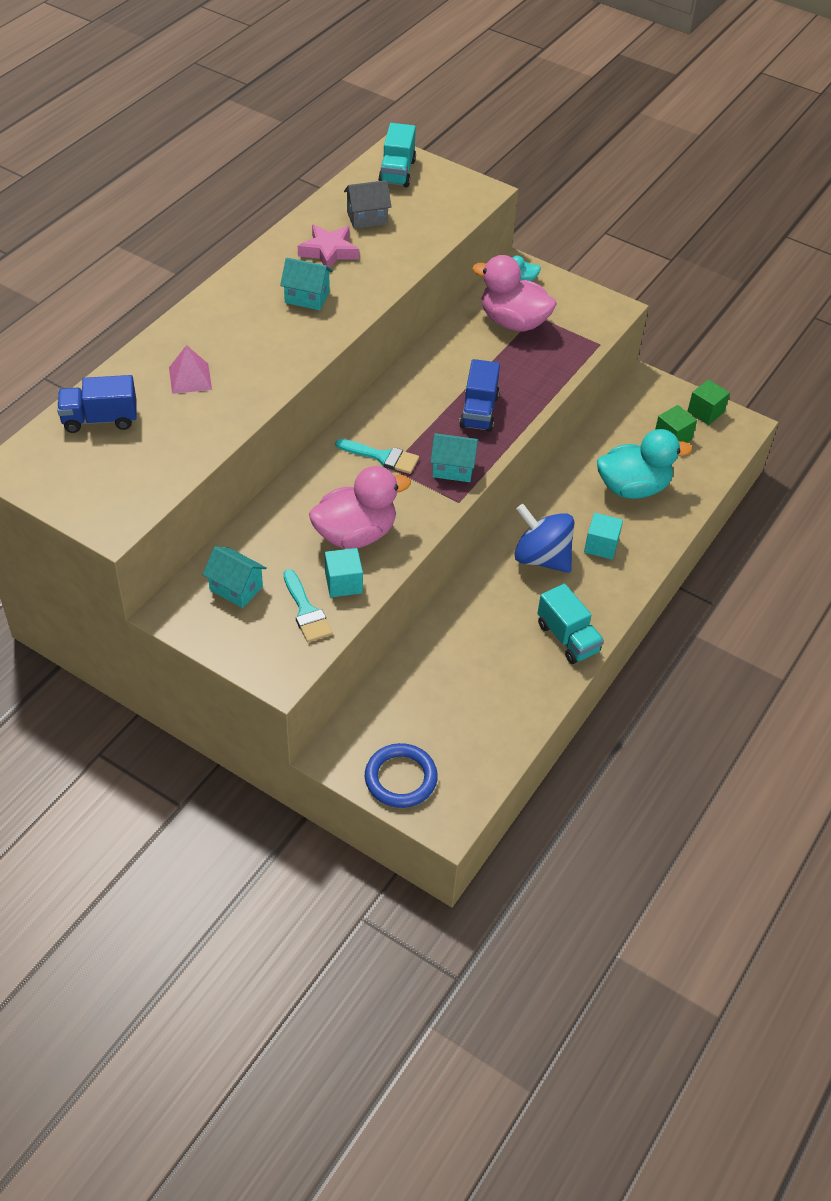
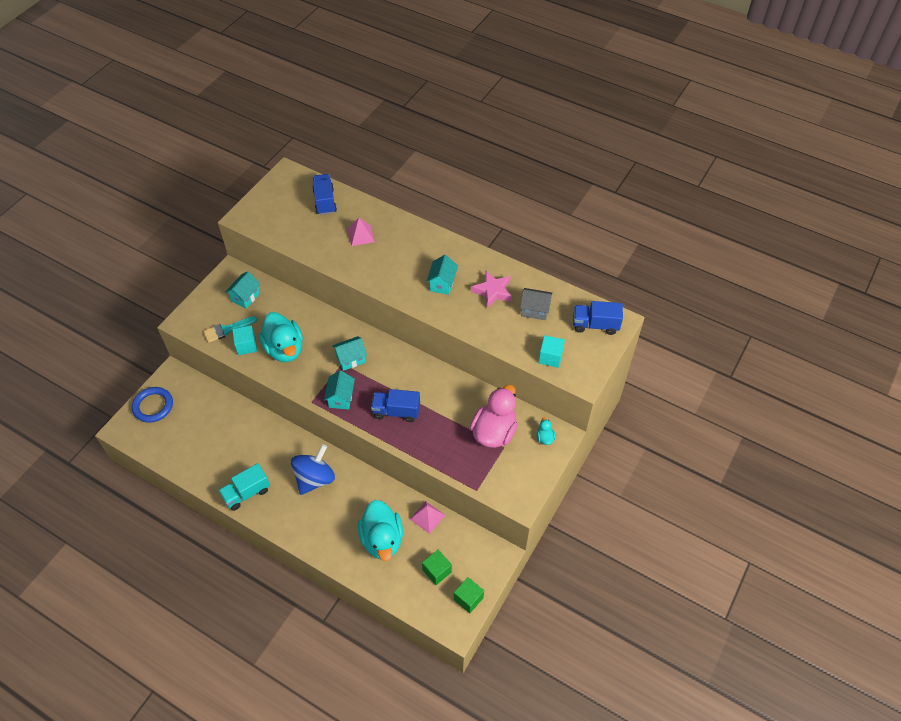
camera: 90 degrees right, 5 degrees up
pink duck [309,466,411,549] -> turquoise duck [259,312,303,362]
turquoise brush [335,439,419,474] -> turquoise house [332,336,367,371]
grey house [344,180,391,229] -> grey house turned 60 degrees counterclockwise [520,288,552,320]
turquoise truck [378,123,416,187] -> blue truck [573,301,623,335]
turquoise cube [584,513,623,560] -> turquoise cube moved to [539,335,565,368]
none -> pink pyramid [410,501,445,534]

